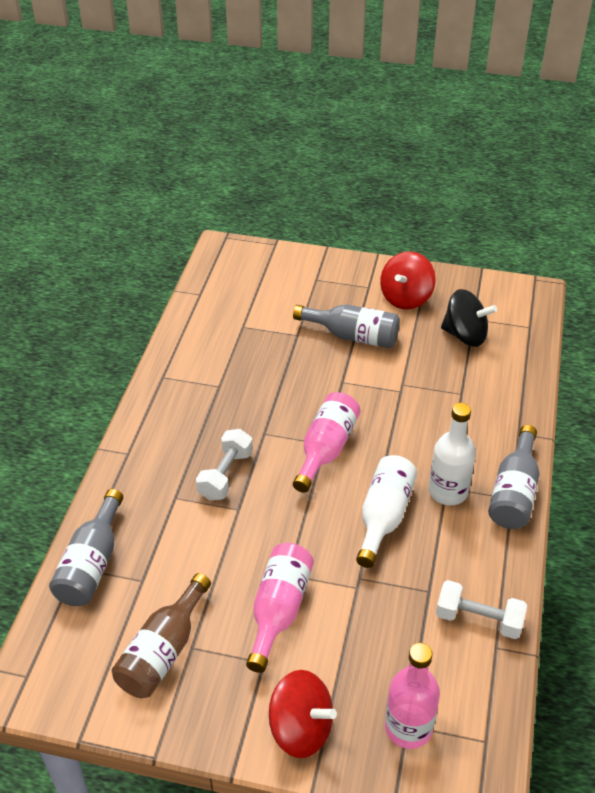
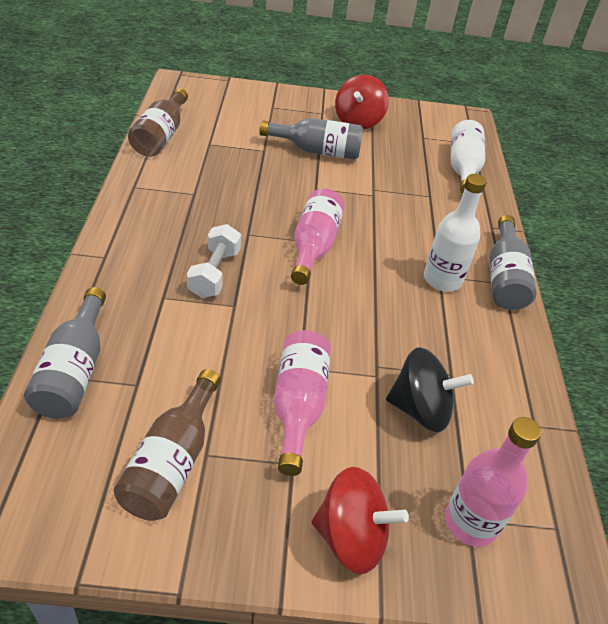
camera: 15 degrees left, 0 degrees up
white bottle [356,455,417,568] -> white bottle moved to [451,120,485,194]
white dumbbell [436,580,527,639] -> none
black spinning top [441,289,497,347] -> black spinning top moved to [386,347,474,432]
none -> brown bottle [128,88,188,157]

